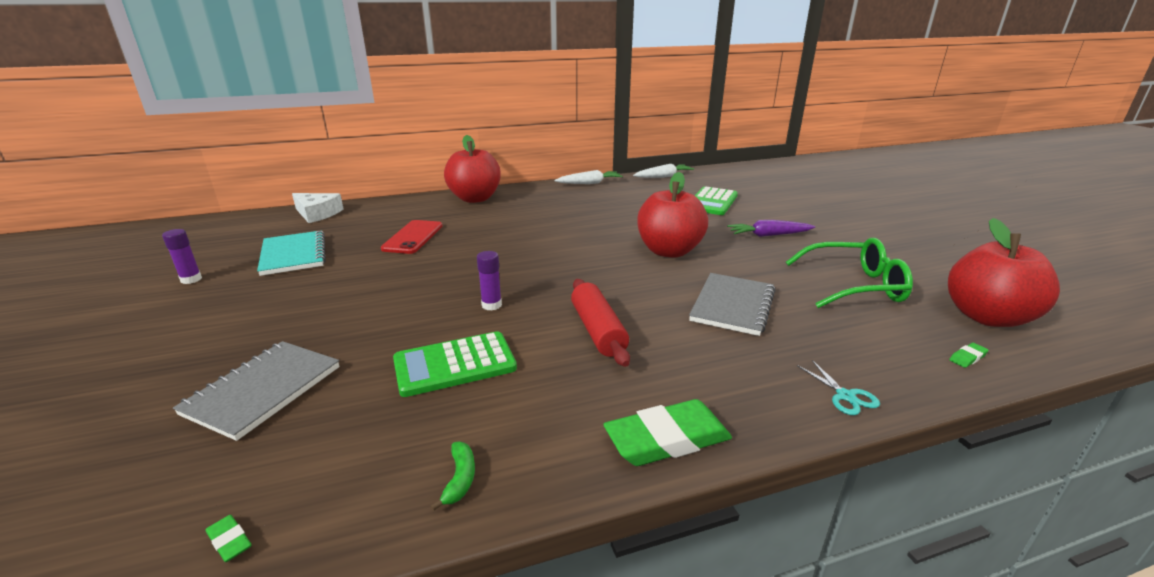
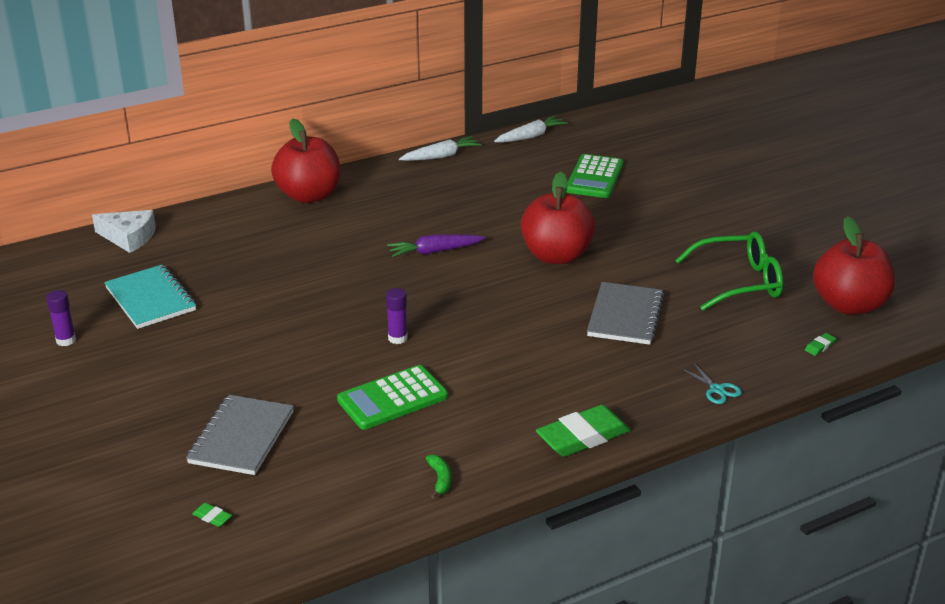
camera: 10 degrees left, 5 degrees up
green eraser [205,515,251,562] -> green eraser moved to [192,503,232,527]
red phone [381,220,442,254] -> none
red rolling pin [571,279,630,367] -> none
purple carrot [727,220,815,237] -> purple carrot moved to [387,234,486,257]

